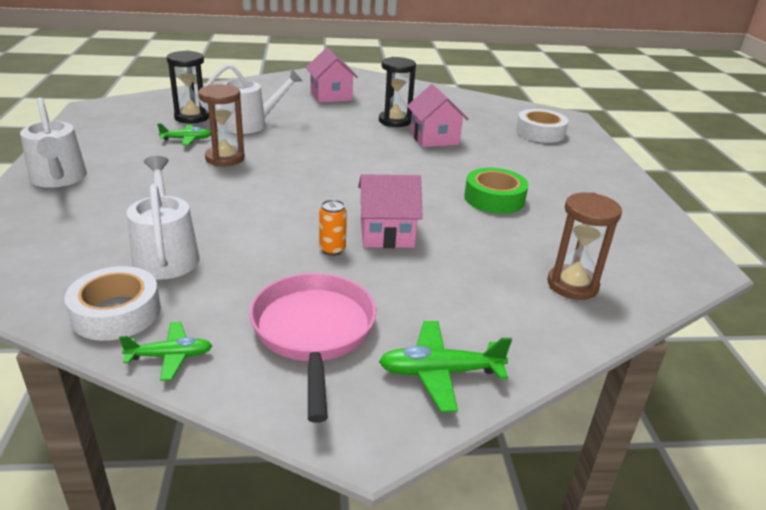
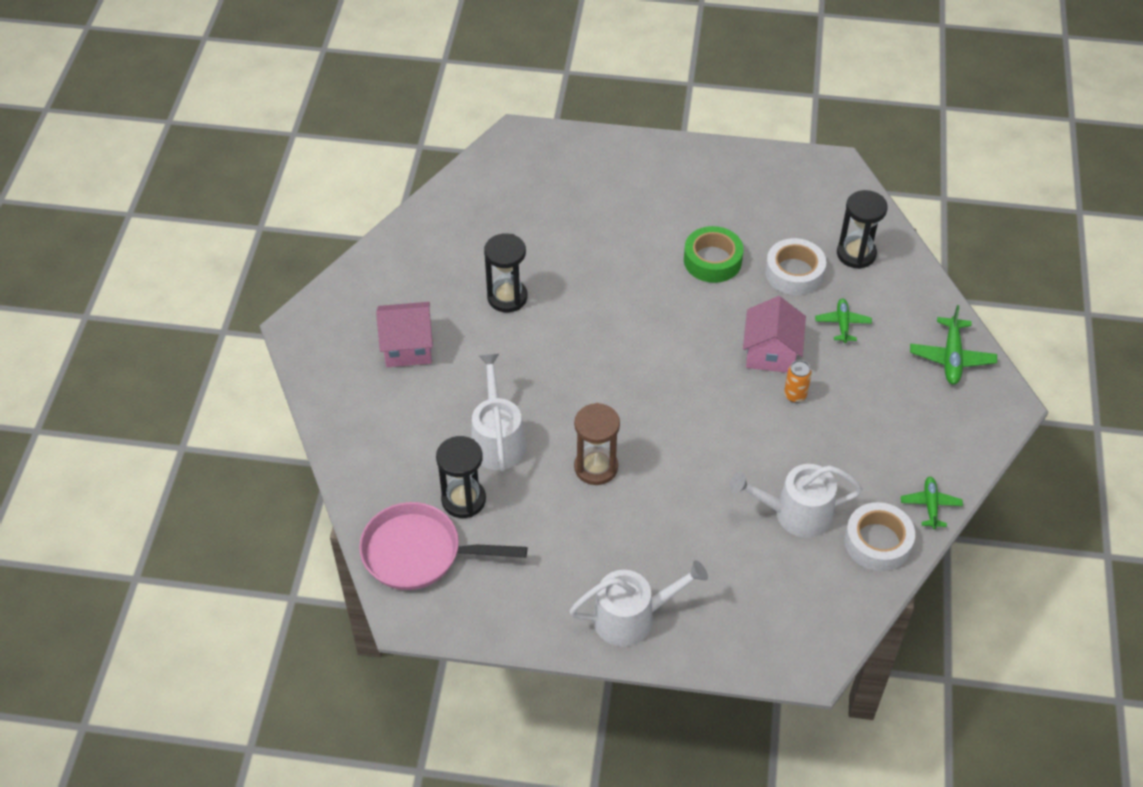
camera: 75 degrees left, 20 degrees up
green plane [157,123,211,145] -> green plane moved to [815,298,872,343]
pink pan [250,273,376,423] -> pink pan moved to [359,502,527,590]
pink house [407,84,468,147] -> none
white tape [516,109,568,143] -> white tape moved to [765,238,826,295]
brown hourglass [547,193,622,300] -> black hourglass [837,190,888,269]

